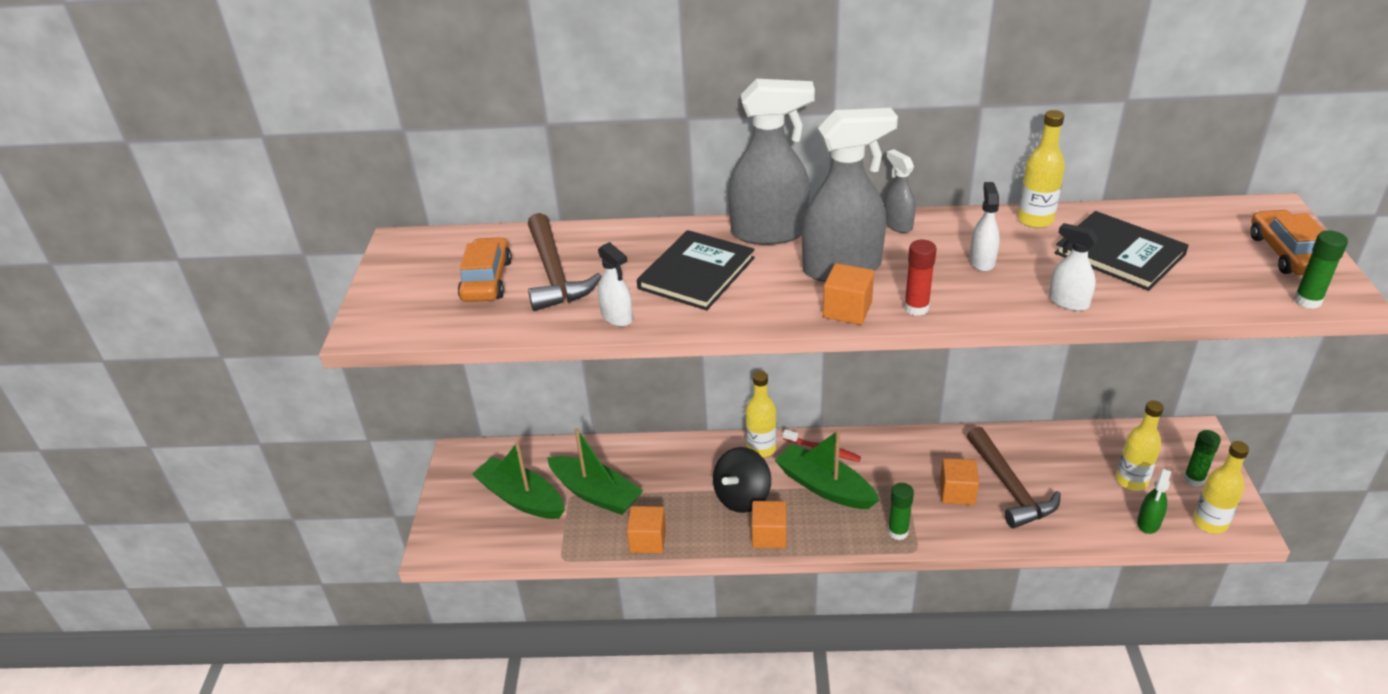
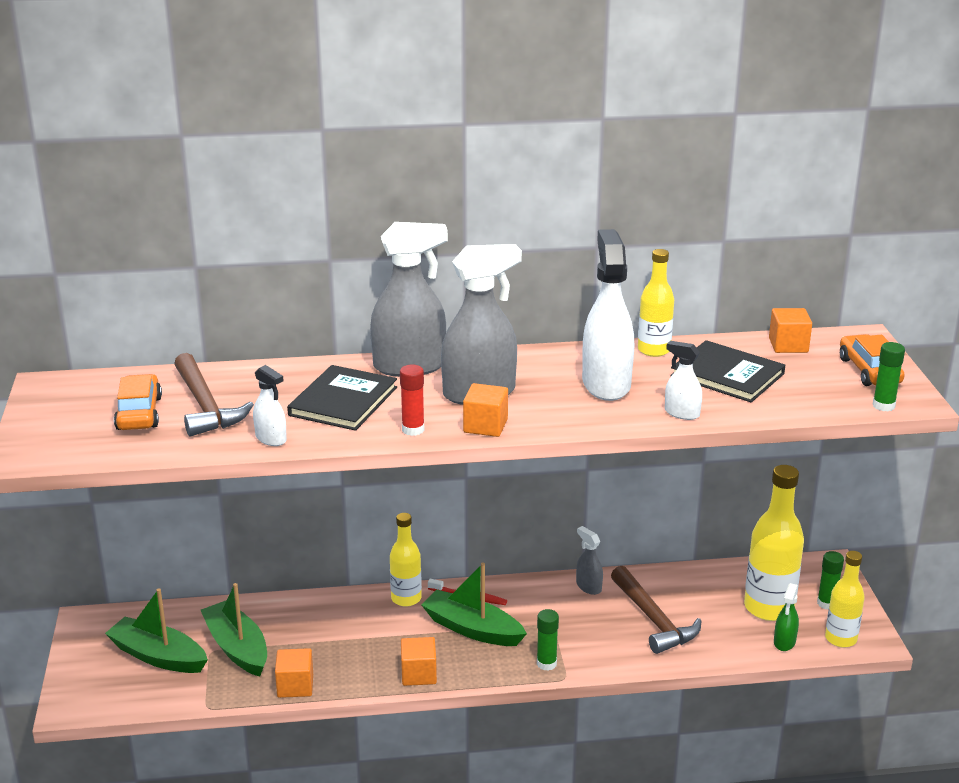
camera: 10 degrees left, 10 degrees down
green boat [547,428,643,515] -> green boat turned 150 degrees counterclockwise [201,583,267,677]
black spinning top [713,447,771,513] -> none
grey spray bottle [884,149,916,233] -> grey spray bottle moved to [576,526,603,595]
red glue stick [904,240,937,316] -> red glue stick moved to [400,365,424,436]
orange cube [940,458,979,505] -> orange cube moved to [769,308,812,353]
white spray bottle [969,182,1000,272] -> white spray bottle [582,229,634,401], size x2.08
yellow bottle [1116,400,1164,491] -> yellow bottle [744,465,804,621], size x1.62

